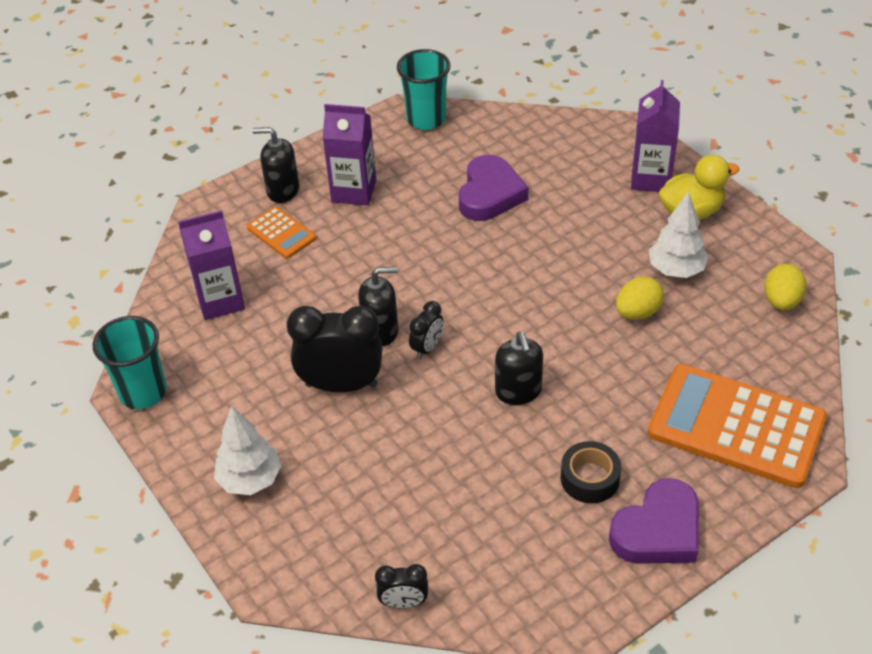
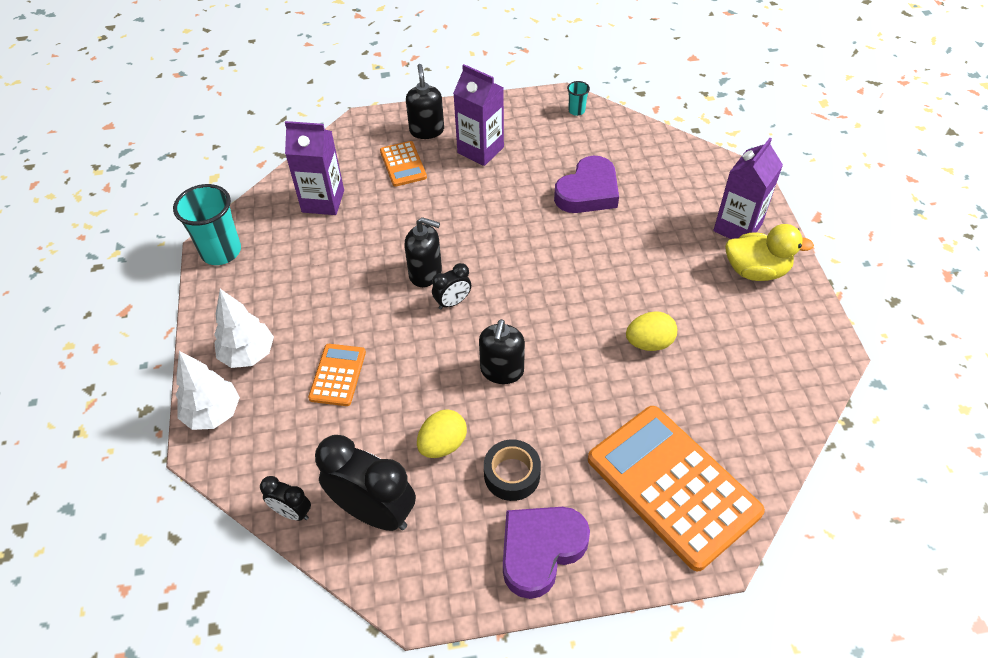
camera: 25 degrees right, 5 degrees up
black soap dispenser [253,127,299,203] -> black soap dispenser turned 45 degrees clockwise [406,64,444,139]
black clock [286,306,383,392] -> black clock moved to [315,435,416,531]
turquoise cup [397,49,451,130] -> turquoise cup [567,81,590,116], size x0.47
purple heart [609,478,699,564] -> purple heart turned 150 degrees clockwise [503,507,590,599]
white tree [649,192,709,278] -> white tree moved to [176,351,240,430]
yellow egg [764,264,807,310] -> yellow egg moved to [417,409,467,458]
none -> orange calculator [308,344,366,406]

